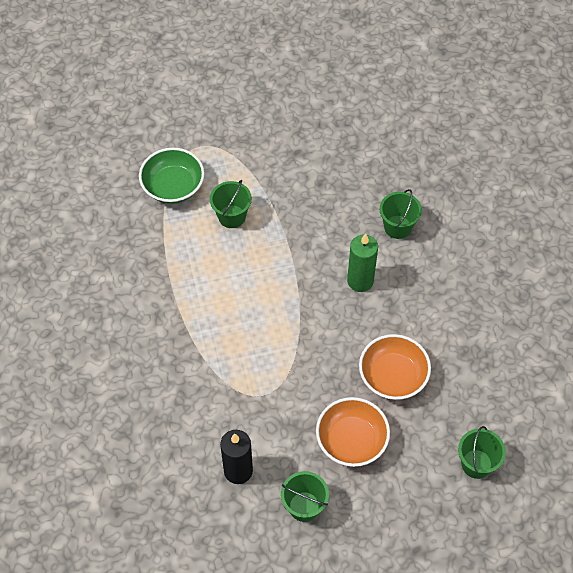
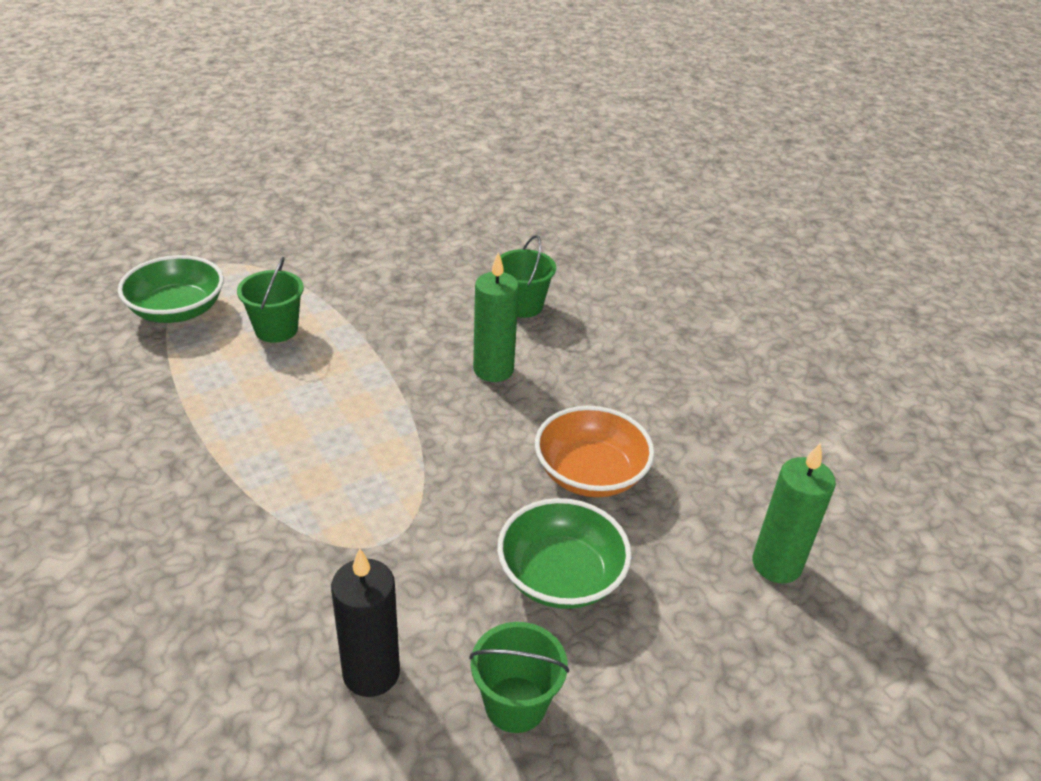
camera: 20 degrees left, 20 degrees down
orange bowl [316,397,390,467] -> green bowl [497,498,632,609]
green bucket [458,426,506,479] -> green candle [752,442,836,583]

